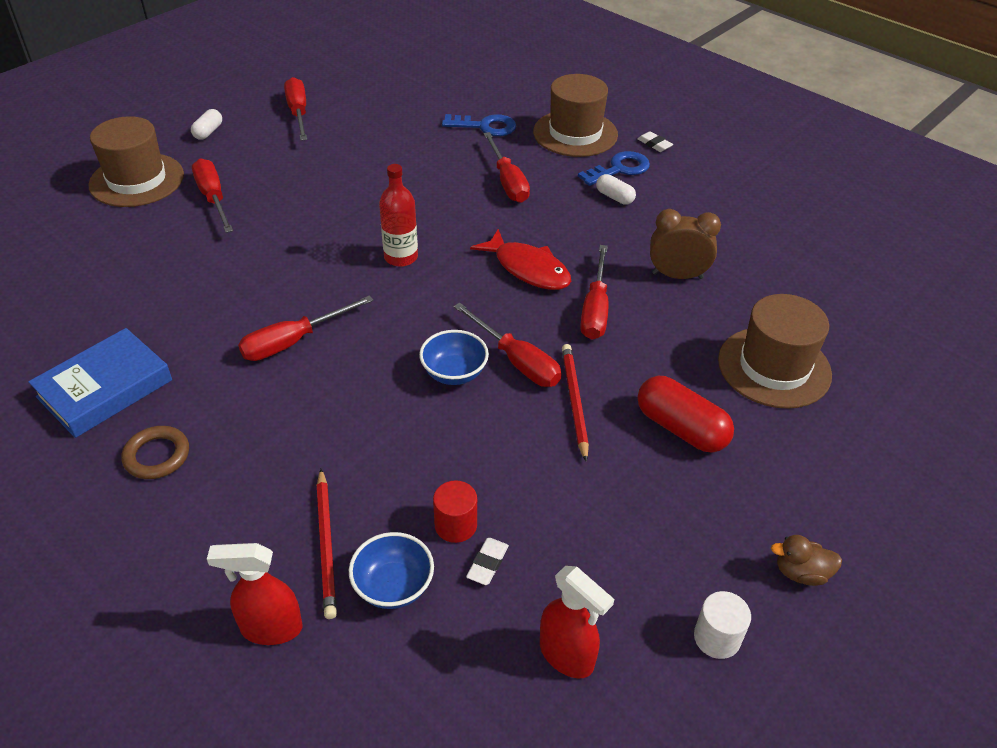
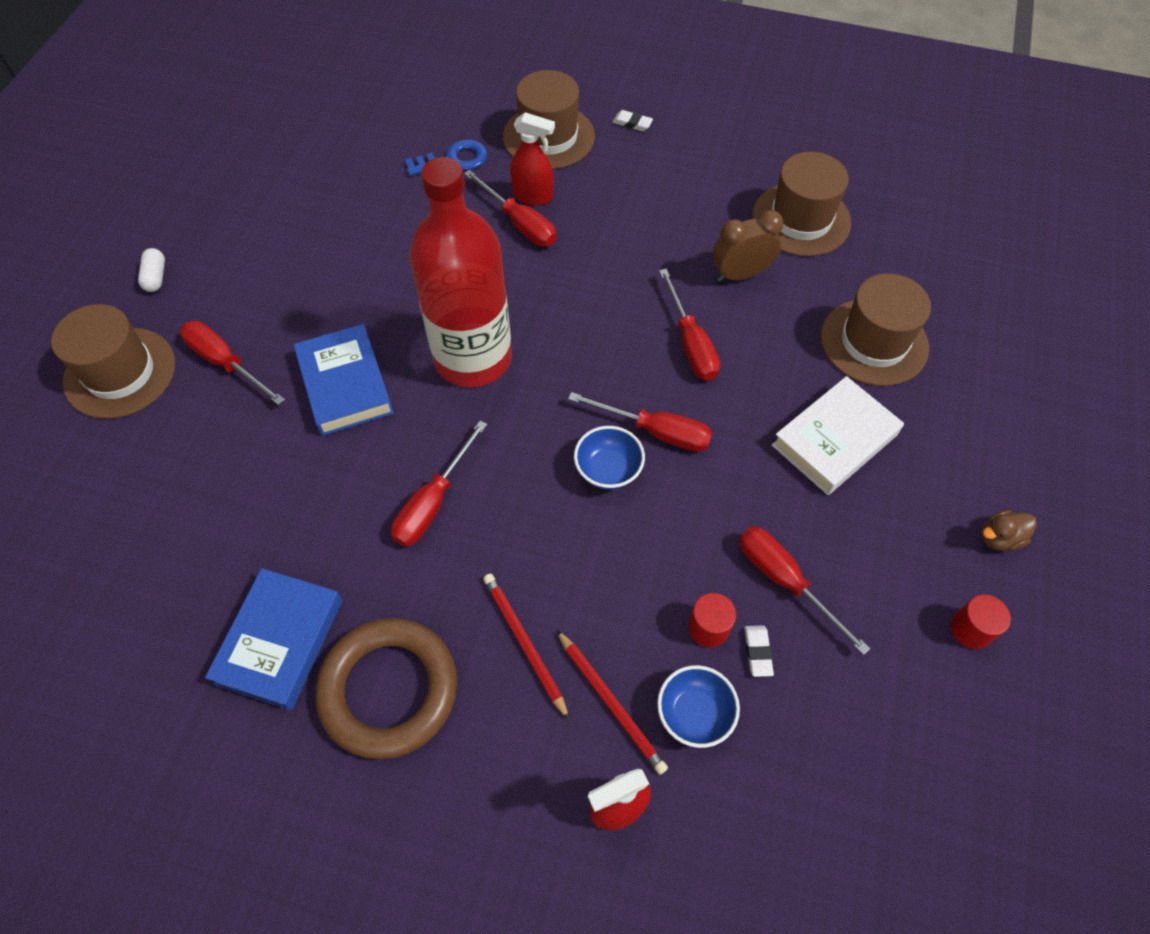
camera: 25 degrees left, 15 degrees up
brown ring [122,426,189,479] -> brown ring [315,618,457,759], size x2.02
red screwdriver [284,77,307,141] -> red screwdriver moved to [739,527,870,655]
red bottle [379,164,418,267] -> red bottle [409,157,512,387], size x2.13
red fish [470,229,571,290] -> none
red spray bottle [540,566,614,678] -> red spray bottle moved to [510,112,555,205]
red pencil [562,344,589,462] -> red pencil moved to [483,574,570,720]
blue key [578,151,650,186] -> none
white capsule [596,174,636,205] -> none
red capsule [638,376,734,453] -> white book [772,376,904,495]
white cylinder [694,591,751,659] -> red cylinder [951,595,1011,649]
none -> blue book [294,324,394,436]
none -> brown hat [752,152,851,257]

